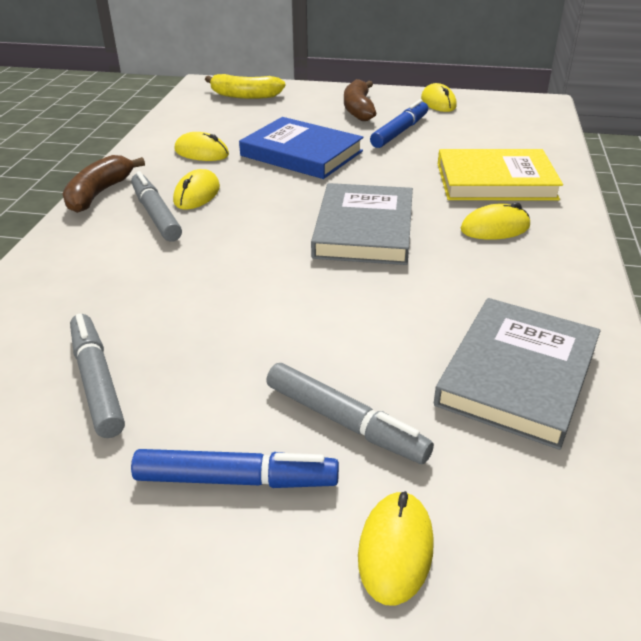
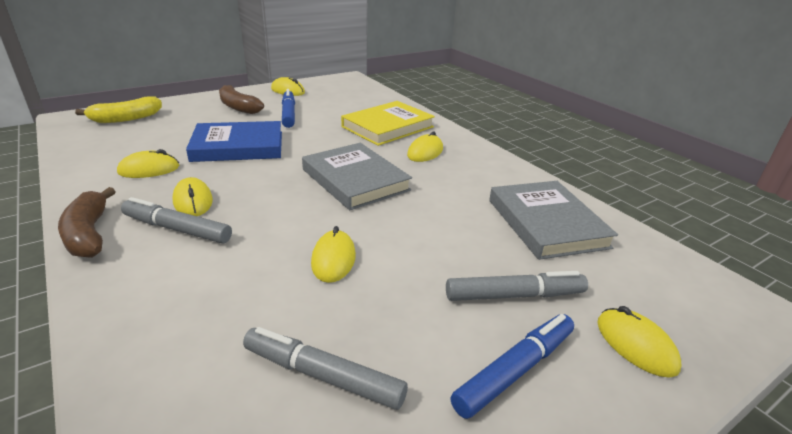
camera: 45 degrees left, 5 degrees down
none -> yellow mouse [311,226,356,283]

